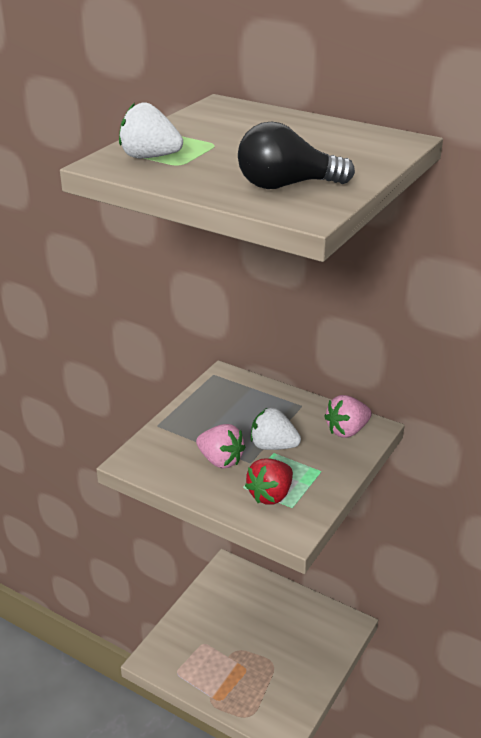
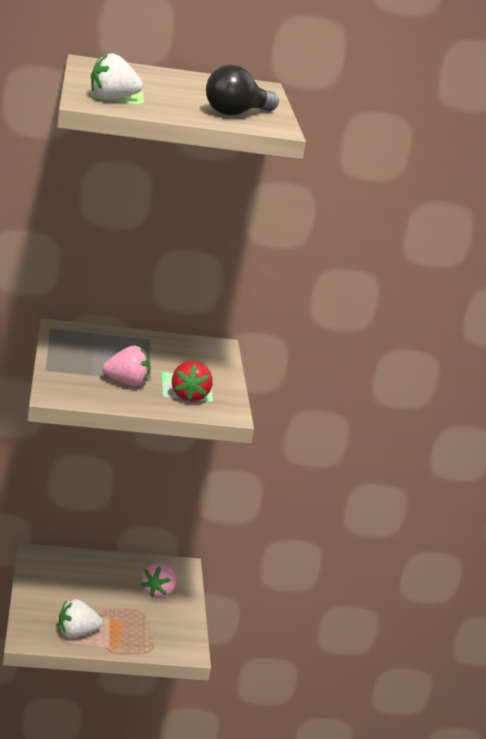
camera: 40 degrees left, 10 degrees down
white strawberry [251,408,301,450] -> white strawberry moved to [59,599,103,638]
pink strawberry [324,395,372,438] -> pink strawberry moved to [141,562,177,598]

